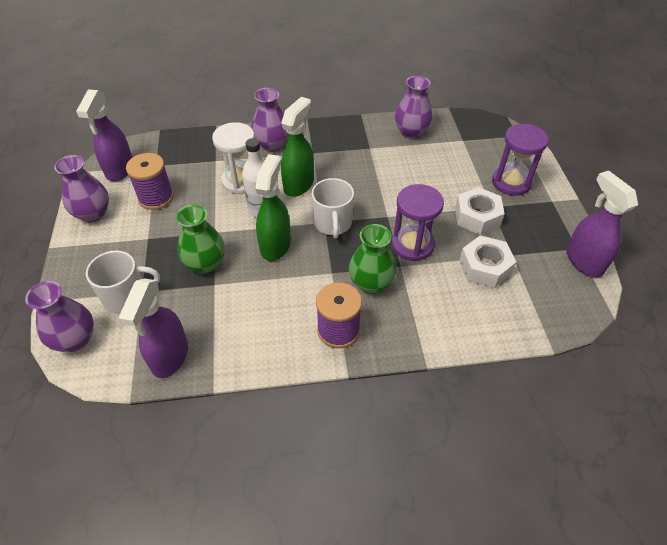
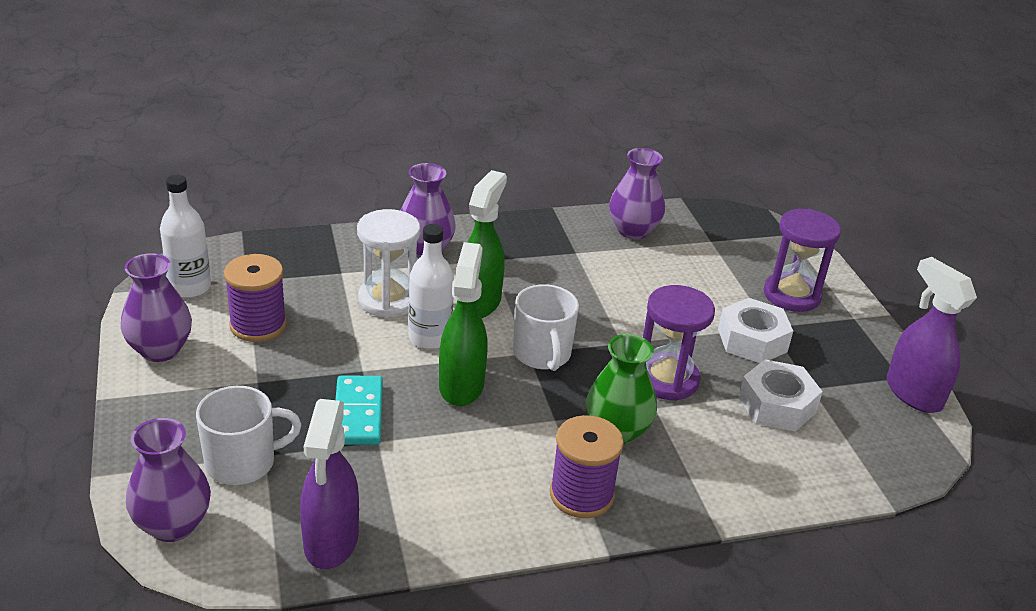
camera: 10 degrees left, 15 degrees down
purple spray bottle [76,89,133,181] -> white bottle [160,175,211,298]
green vase [176,204,225,274] -> turquoise domino [336,376,383,445]

